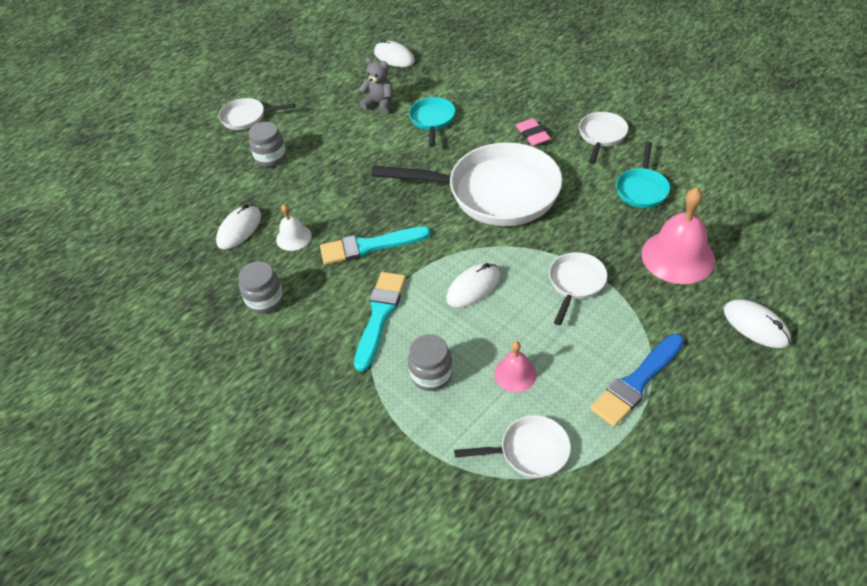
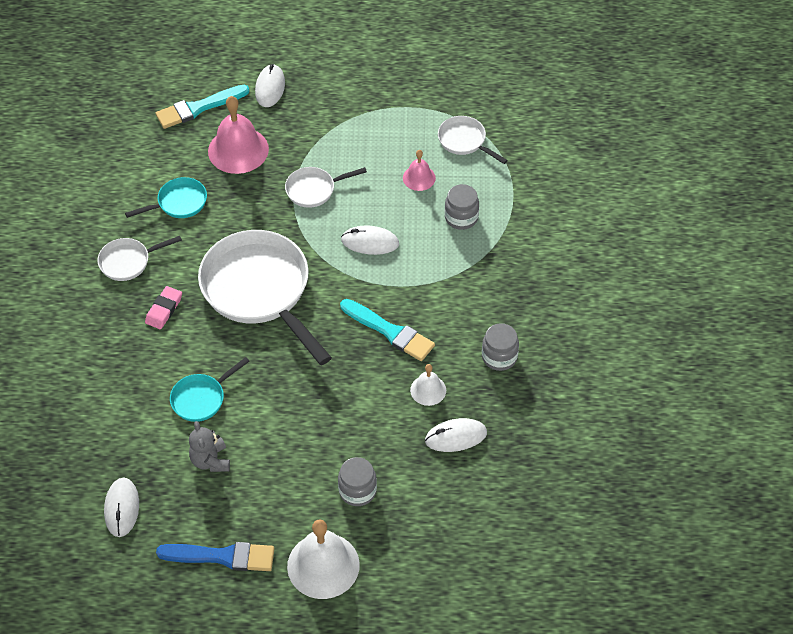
camera: 135 degrees left, 5 degrees up
white pan [219,98,295,130] -> white bell [287,519,360,599]
turquoise brush [354,272,406,372] -> turquoise brush moved to [156,85,249,129]
blue brush [590,334,684,427] -> blue brush moved to [156,542,274,571]

